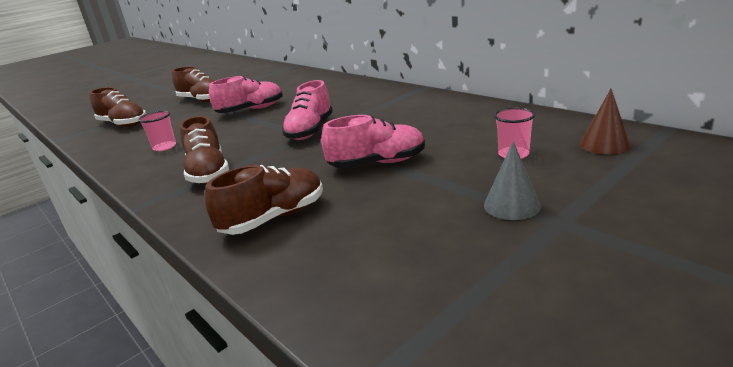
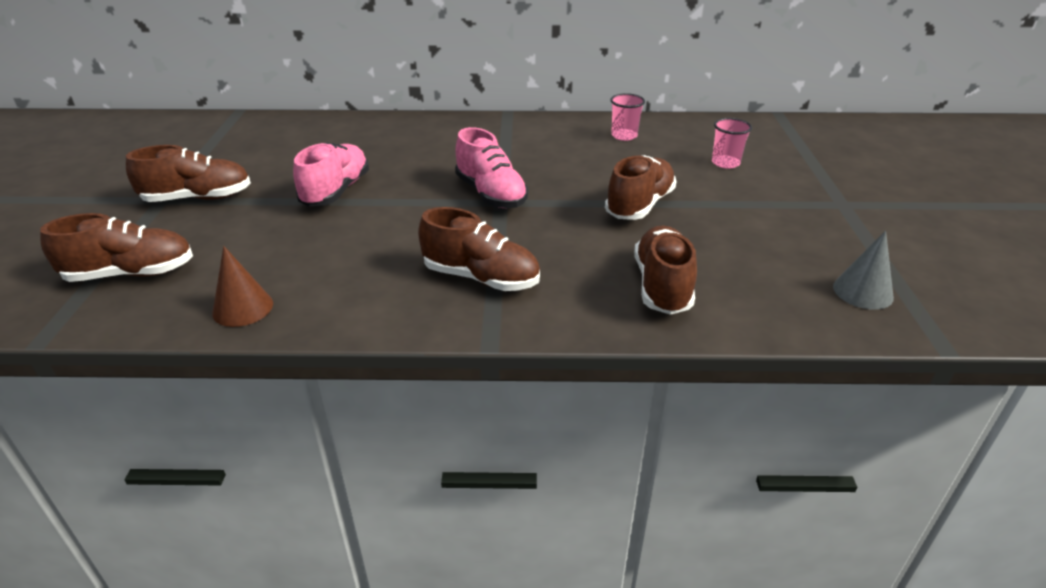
camera: 50 degrees left, 10 degrees up
pink cup [138,111,176,151] -> pink cup moved to [610,93,645,141]
pink shoe [321,115,425,168] -> brown shoe [605,155,676,220]
grey cone [484,141,541,220] -> grey cone moved to [833,230,894,310]
brown cone [580,89,630,155] -> brown cone moved to [212,246,273,327]

